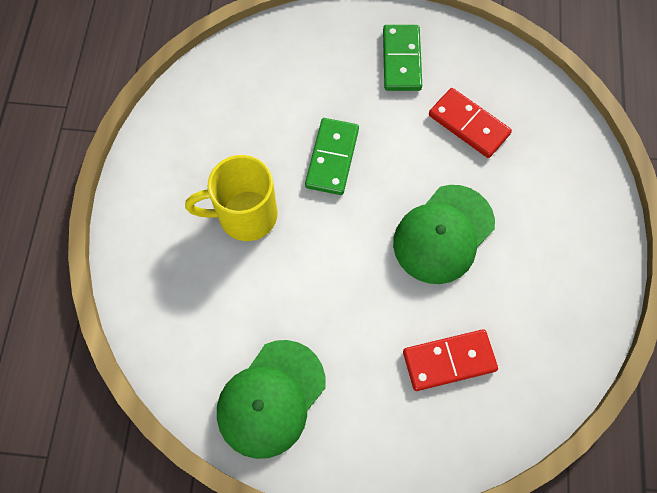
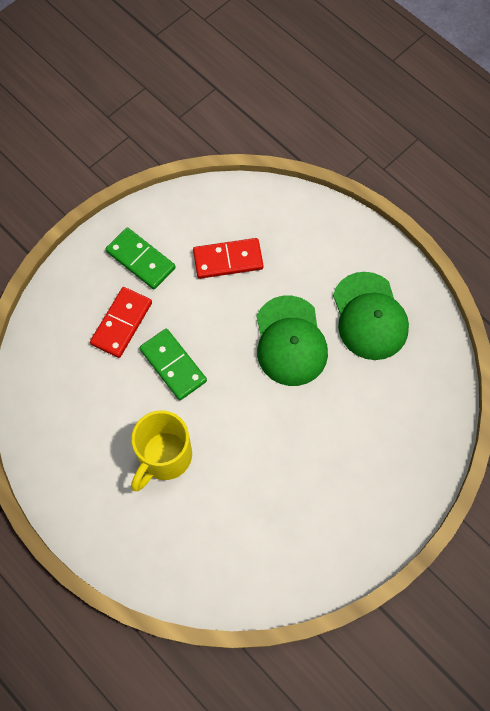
camera: 50 degrees left, 0 degrees up
green cap [217,340,325,459] -> green cap moved to [333,272,409,360]
red domino [403,329,498,391] -> red domino moved to [90,287,152,358]

